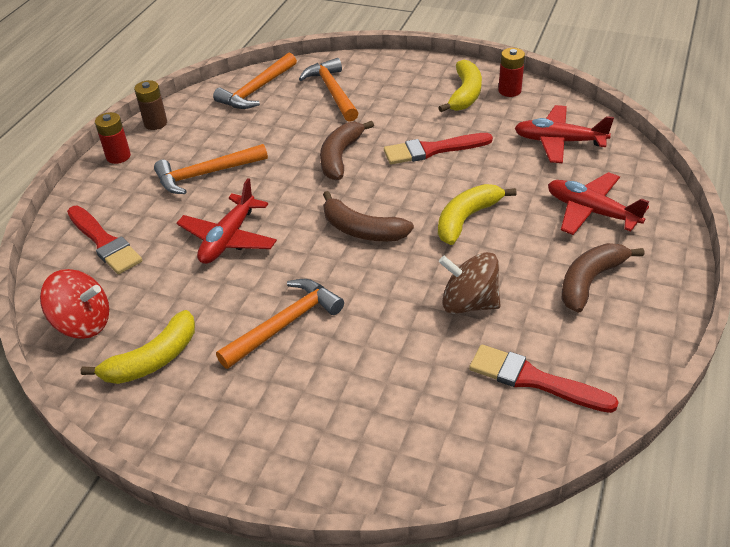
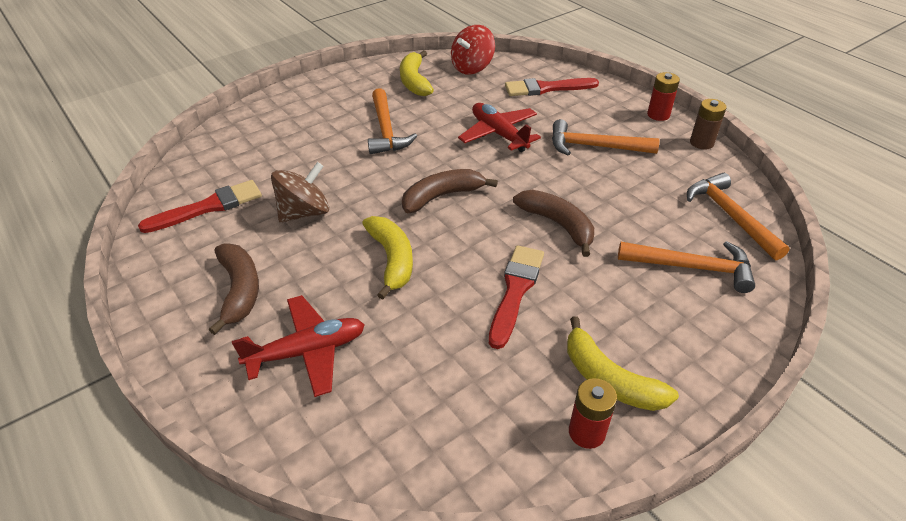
camera: 120 degrees right, 0 degrees up
orange hammer [154,144,268,194] -> orange hammer turned 90 degrees counterclockwise [552,119,659,155]
red plane [515,105,614,163] -> none

